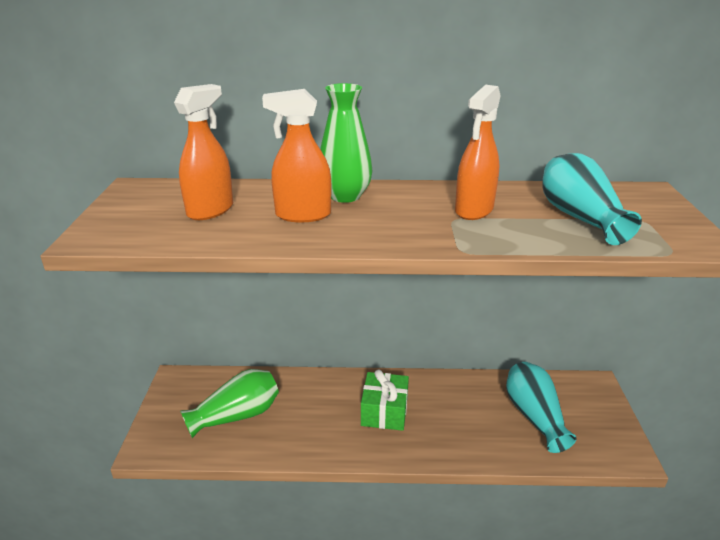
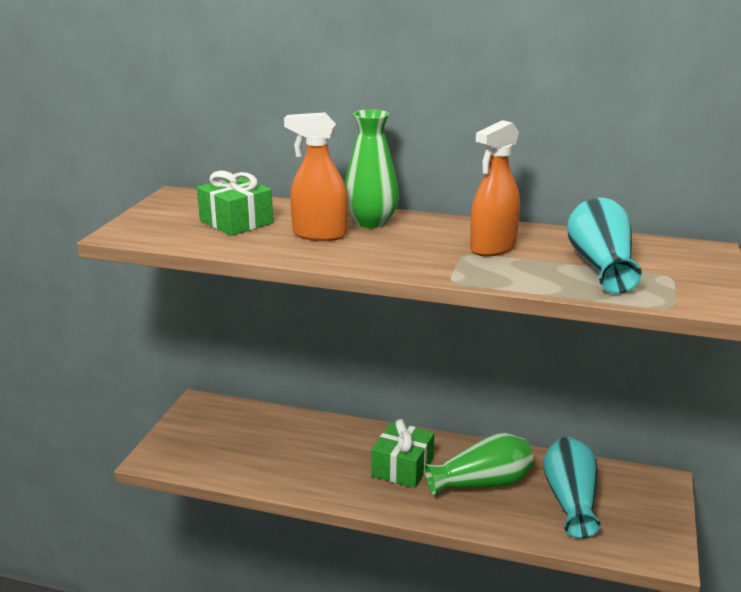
camera: 15 degrees right, 5 degrees down
orange spray bottle [174,84,233,220] -> green gift [197,171,273,236]
green vase [180,369,279,438] -> green vase moved to [425,433,534,496]

